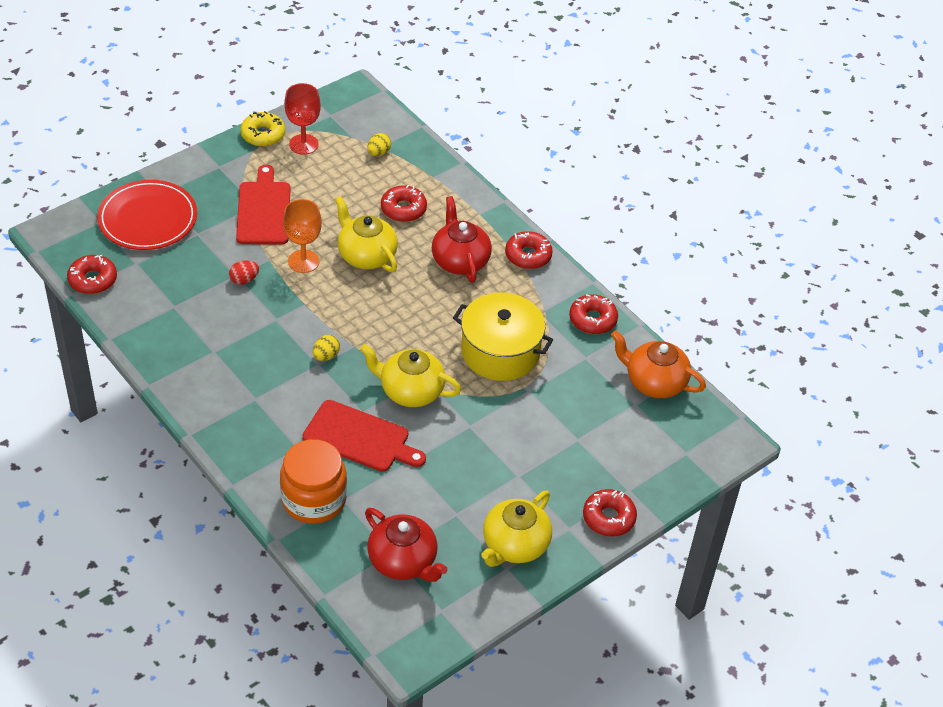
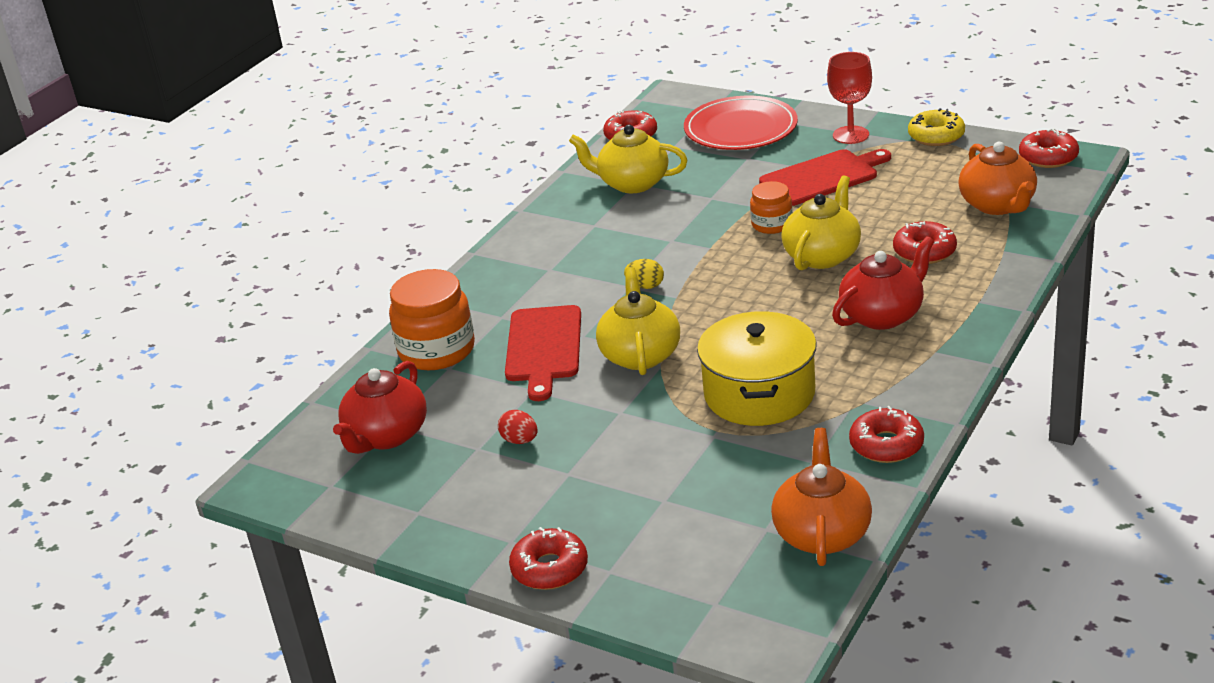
camera: 75 degrees right, 15 degrees down
red egg [229,260,259,285] -> red egg moved to [498,410,538,444]
orange goblet [283,199,322,273] -> orange jar [750,181,793,234]
red goblet [284,83,321,155] -> red goblet moved to [827,52,872,144]
yellow egg [367,133,391,156] -> orange teapot [958,142,1037,215]
yellow teapot [481,491,552,567] -> yellow teapot moved to [569,125,687,193]
red donut [505,231,553,269] -> red donut moved to [1019,128,1079,168]

